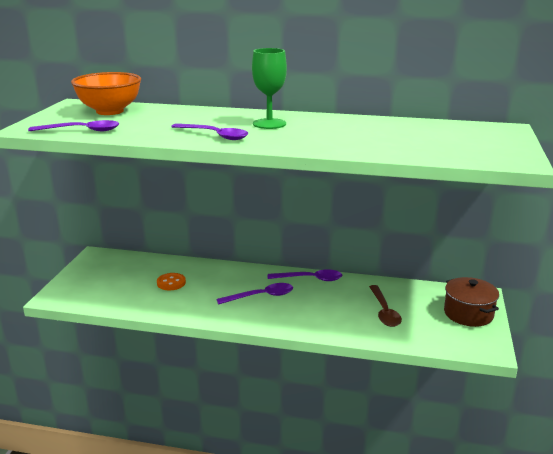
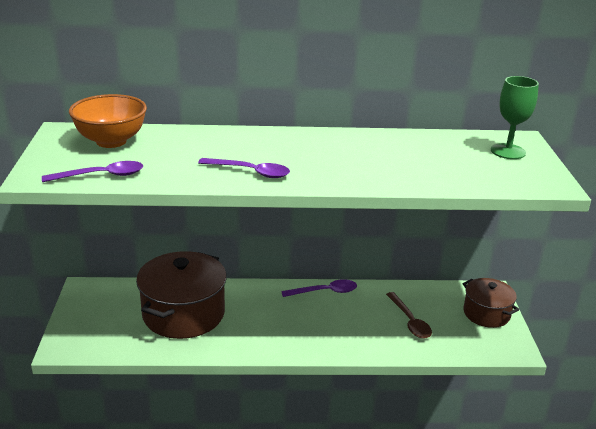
camera: 15 degrees left, 5 degrees up
orange button [157,273,186,290] -> brown pot [136,251,227,339]
purple spoon [217,283,293,305] -> none
green goblet [252,48,287,129] -> green goblet moved to [491,76,539,159]

